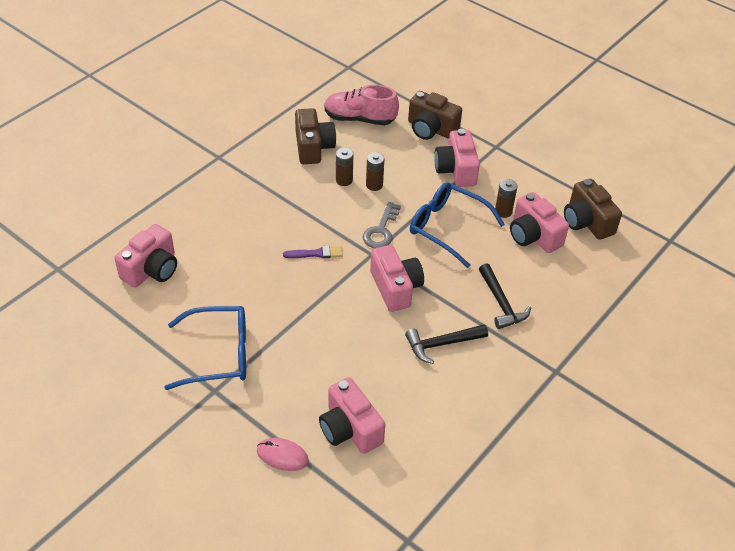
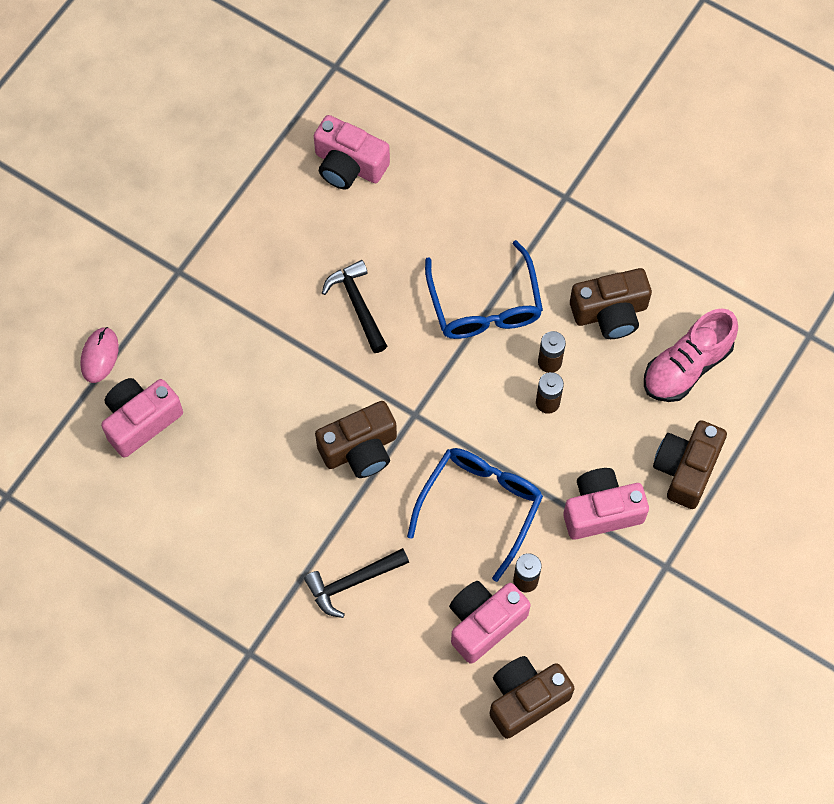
camera: 85 degrees right, 20 degrees up
blue glasses [164,306,246,390] -> blue glasses moved to [425,240,543,339]
purple brush [283,246,343,258] -> none
pink shoe [324,85,399,125] -> pink shoe turned 135 degrees counterclockwise [644,308,738,402]
grey key [363,202,401,248] -> none
pink camera [370,245,424,312] -> brown camera [315,401,397,478]
black hammer [405,324,488,364] -> black hammer moved to [322,260,387,353]

